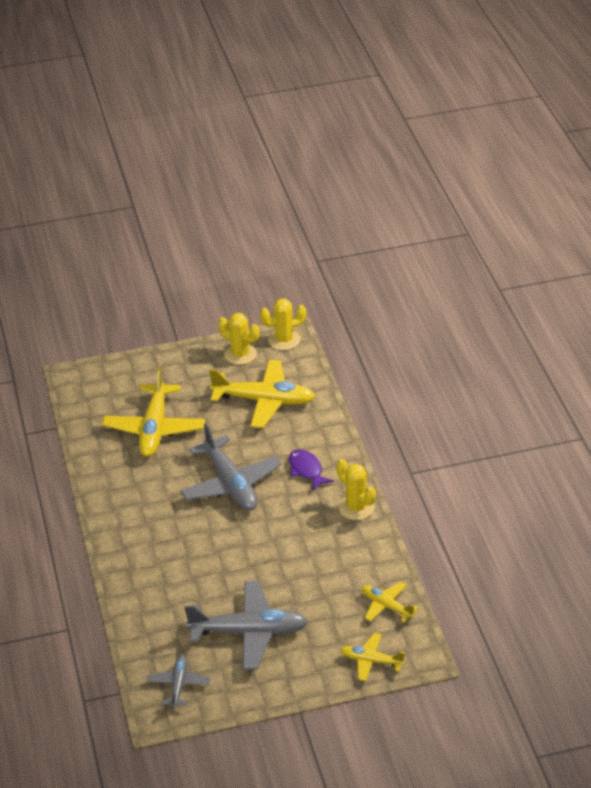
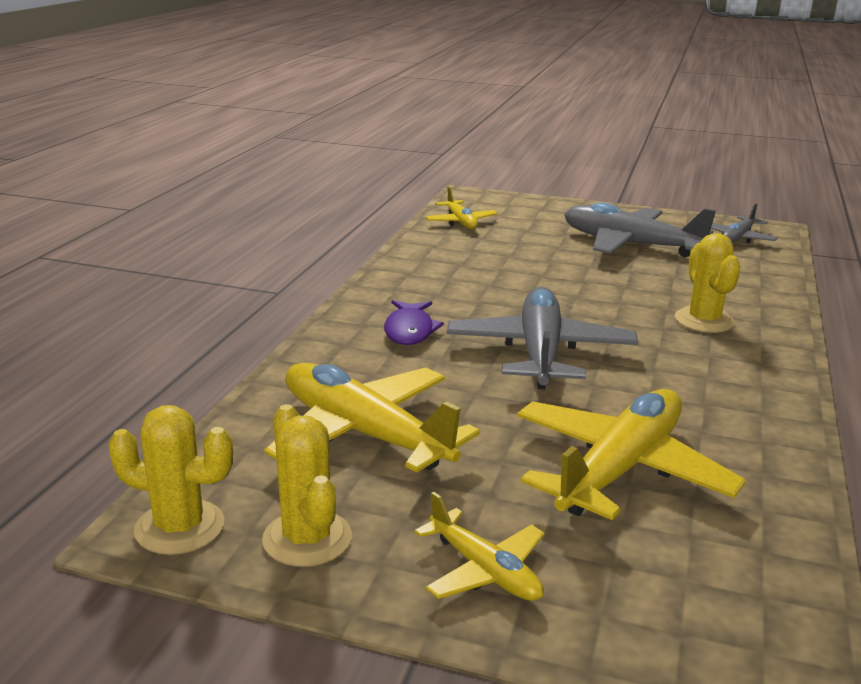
camera: 150 degrees left, 15 degrees down
yellow cactus [336,459,376,520] -> yellow cactus moved to [675,233,741,333]
yellow plane [340,633,405,681] -> yellow plane moved to [414,492,545,601]

